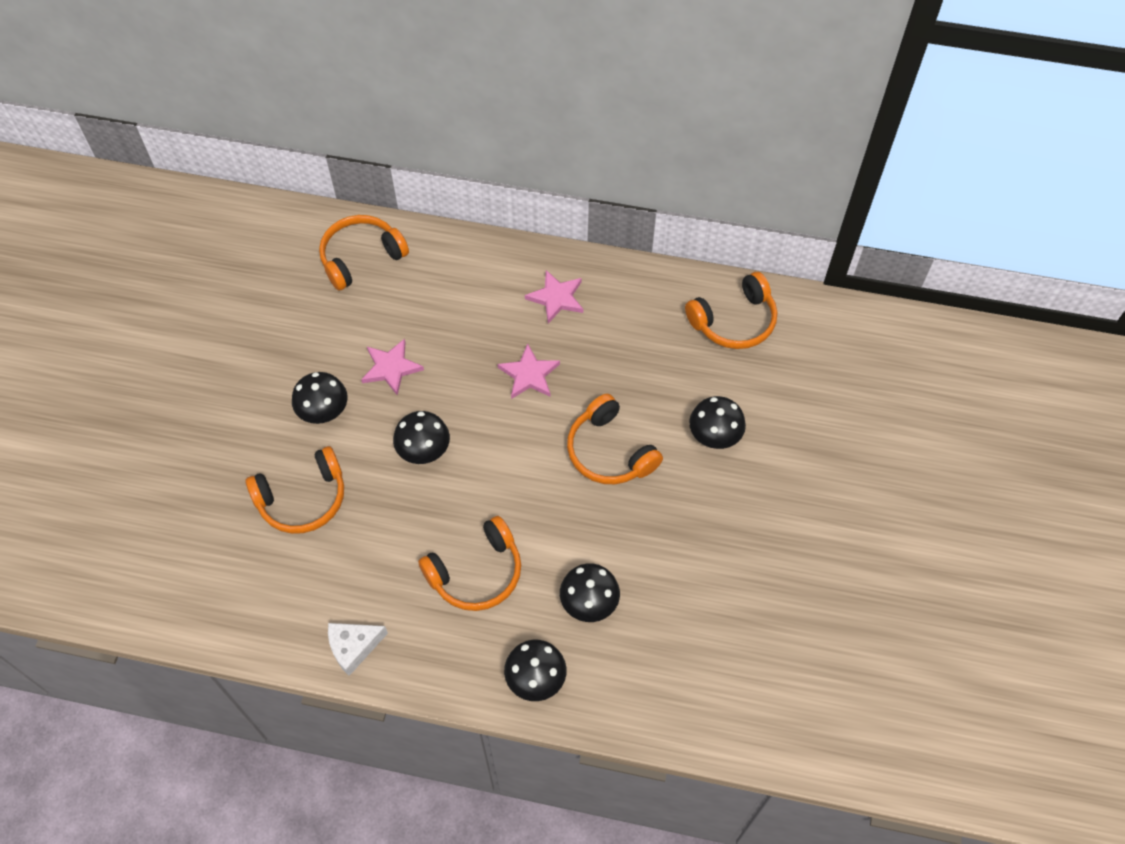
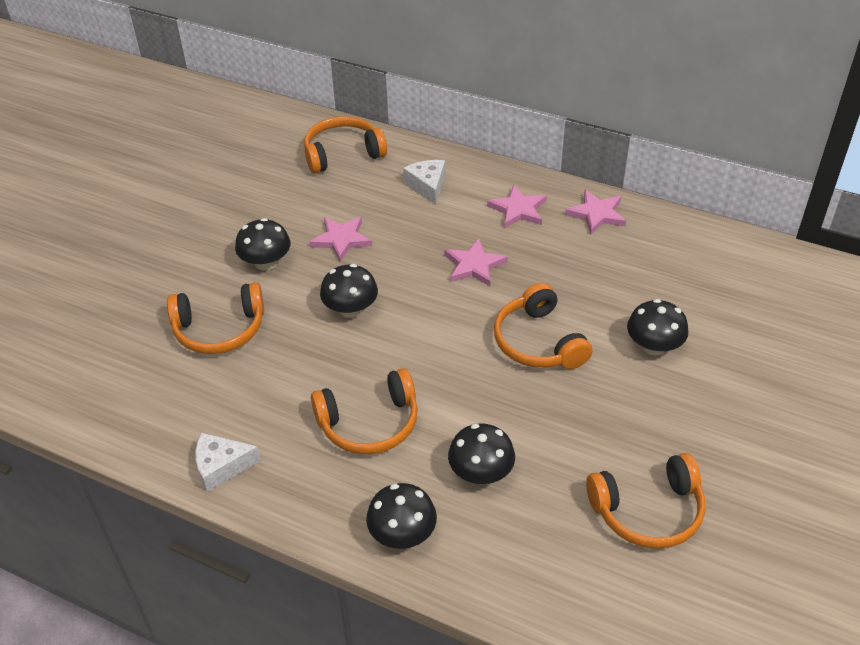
camera: 15 degrees right, 15 degrees down
orange headphones [685,272,777,349] -> orange headphones moved to [586,453,705,549]
none -> white cheese [403,160,445,205]
none -> pink star [565,190,626,235]

